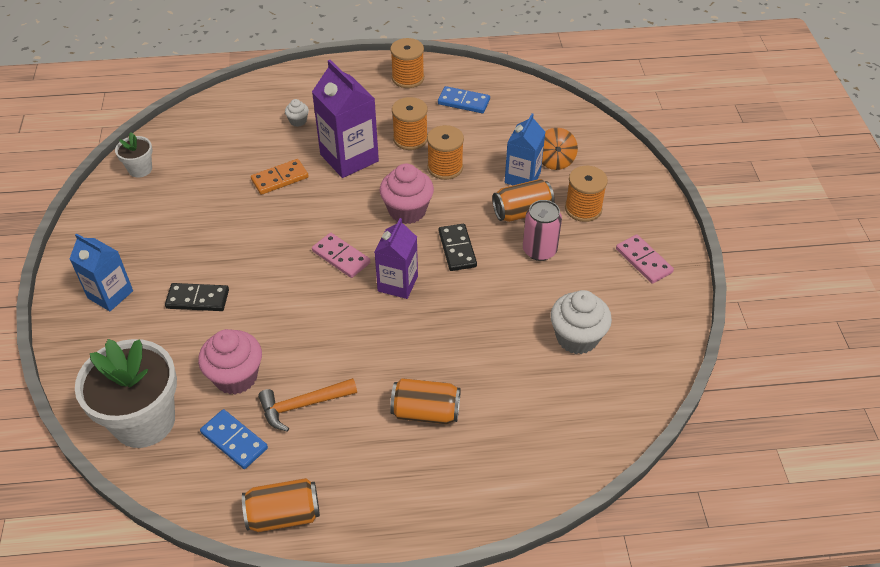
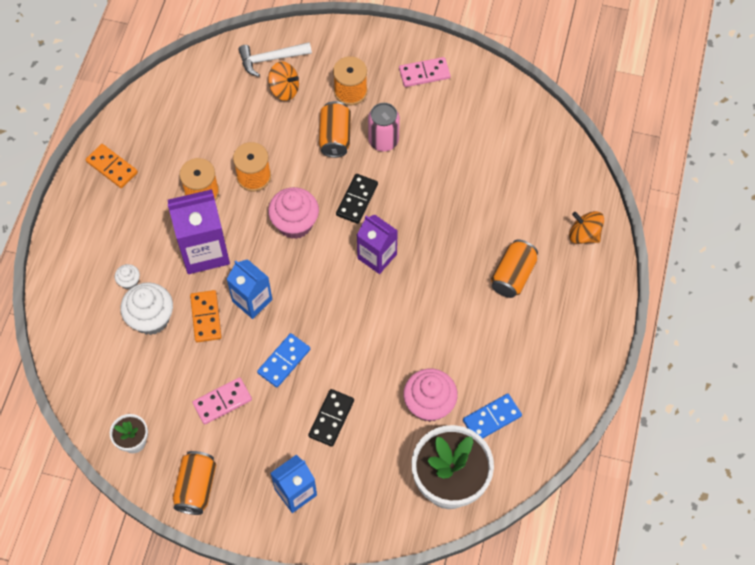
camera: 70 degrees left, 15 degrees up
orange can [242,478,320,532] -> orange can moved to [173,451,216,515]
orange hammer [258,378,357,432] -> none
pink domino [312,233,370,278] -> pink domino moved to [192,377,252,425]
orange spool [390,38,424,88] -> orange domino [86,144,138,188]
blue domino [438,86,490,113] -> blue domino moved to [257,333,310,388]
black domino [439,224,477,271] -> black domino turned 75 degrees counterclockwise [336,174,378,224]
blue carton [505,113,545,185] -> blue carton moved to [227,259,272,319]
white cupcake [550,290,612,354] -> white cupcake moved to [120,282,173,335]
none -> white hammer [238,42,312,77]
none -> orange spinning top [569,211,604,244]

